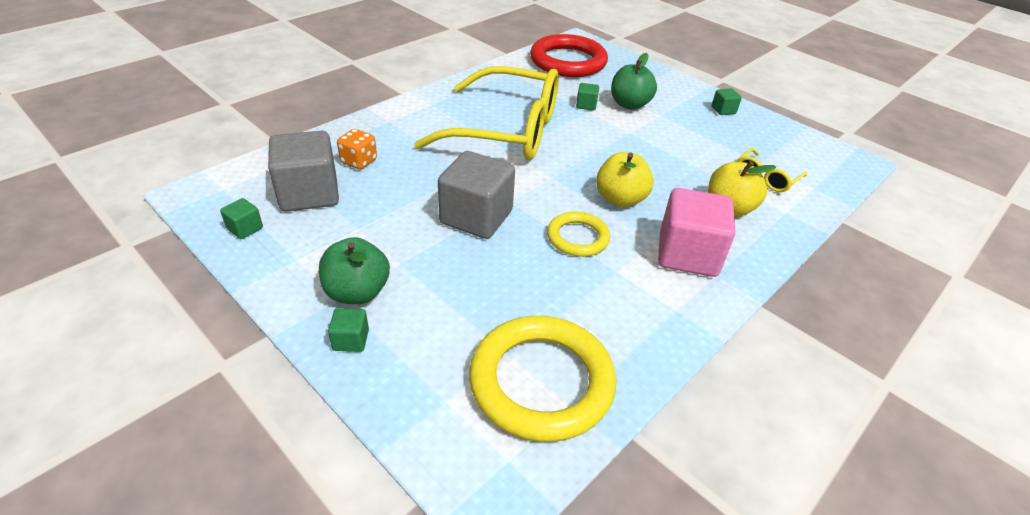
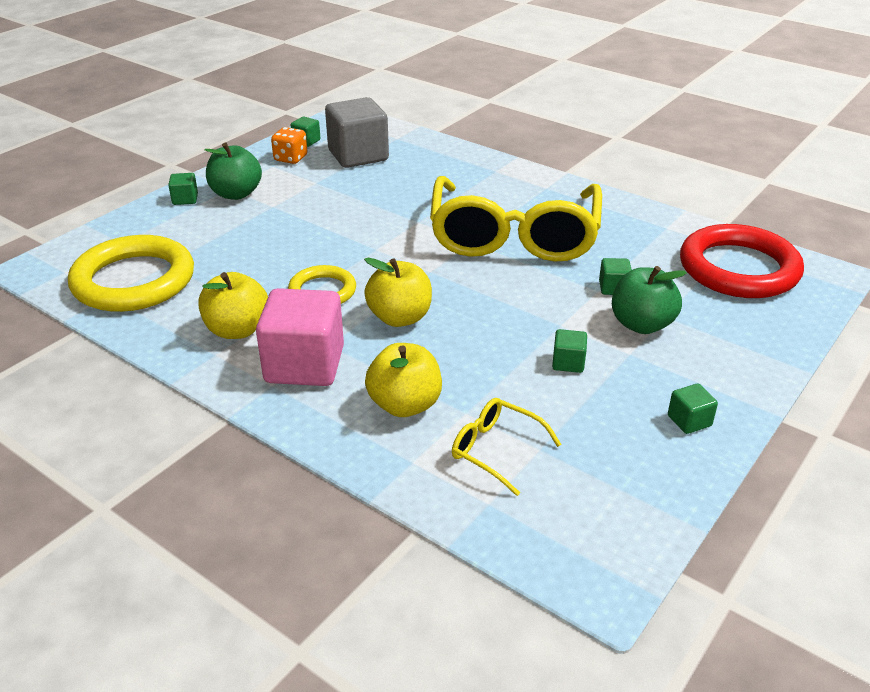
camera: 85 degrees right, 5 degrees down
orange dice [337,129,377,169] -> orange dice moved to [271,127,307,164]
grey cube [438,151,515,239] -> none
none -> yellow apple [198,272,268,339]
none -> green cube [552,329,587,373]

